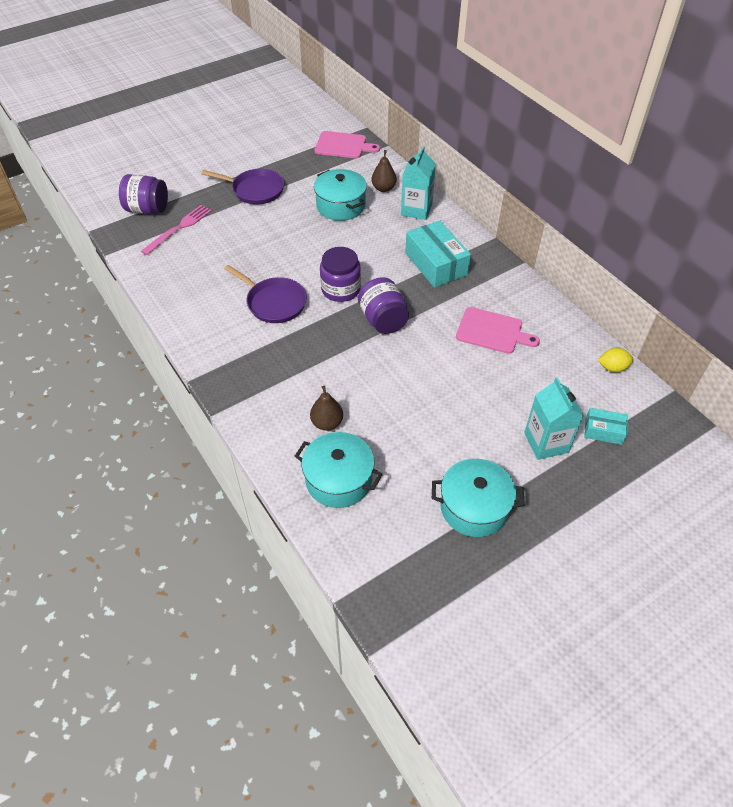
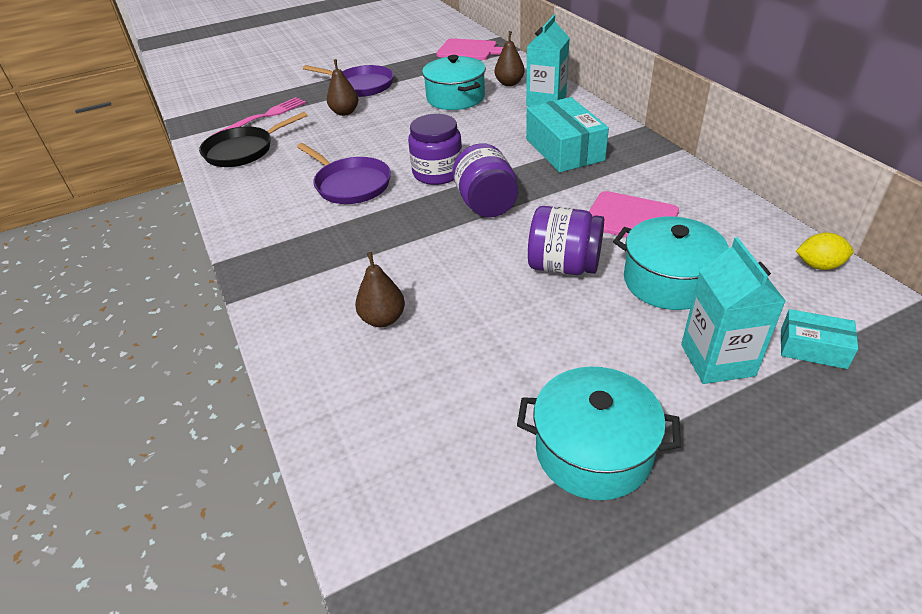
camera: 10 degrees right, 10 degrees down
purple jar [119,174,168,214] -> purple jar moved to [528,206,604,275]
turquoise pot [295,432,383,508] -> turquoise pot moved to [613,217,729,310]
none -> black pan [199,112,308,167]
none -> brown pear [327,59,358,116]

